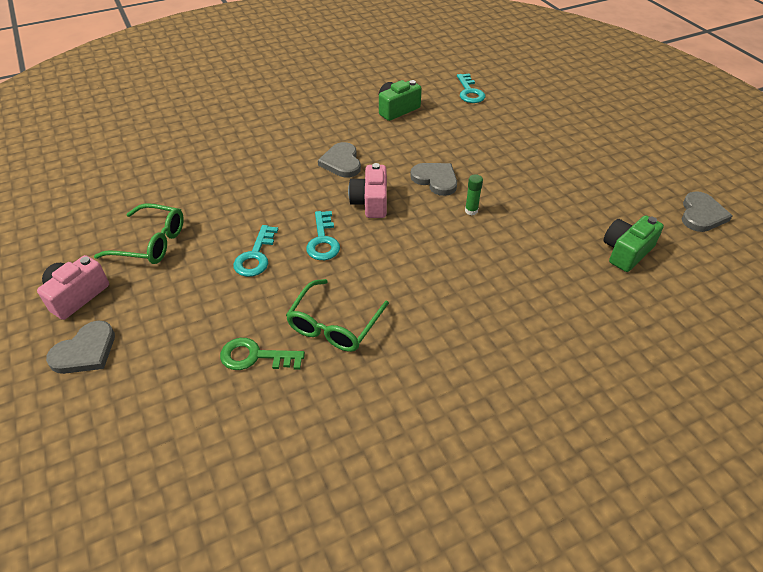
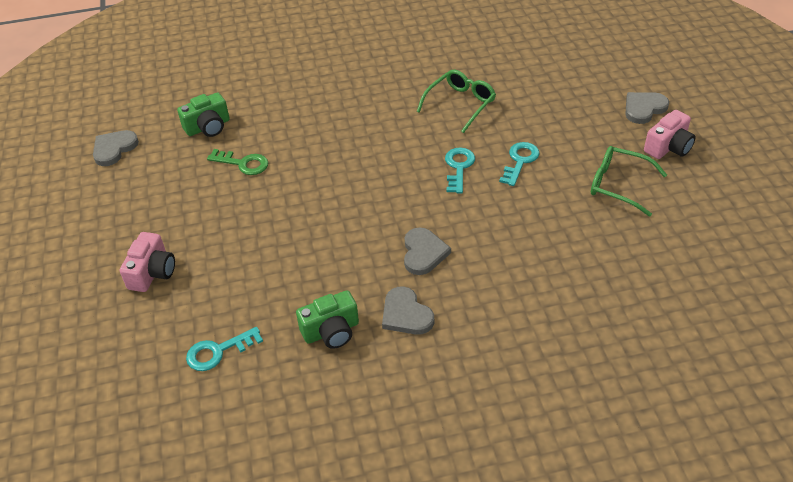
camera: 165 degrees left, 0 degrees up
green key [220,338,305,370] -> green key moved to [207,149,268,175]
pink camera [348,163,387,218] -> pink camera moved to [120,232,175,292]
grey heart [410,163,457,196] -> grey heart moved to [382,286,434,335]
turquoise key [457,74,485,103] -> turquoise key turned 120 degrees counterclockwise [186,327,263,371]
green glue stick [465,174,483,215] -> none

